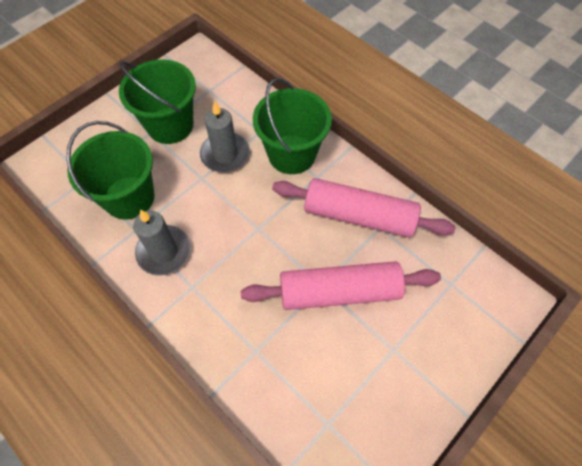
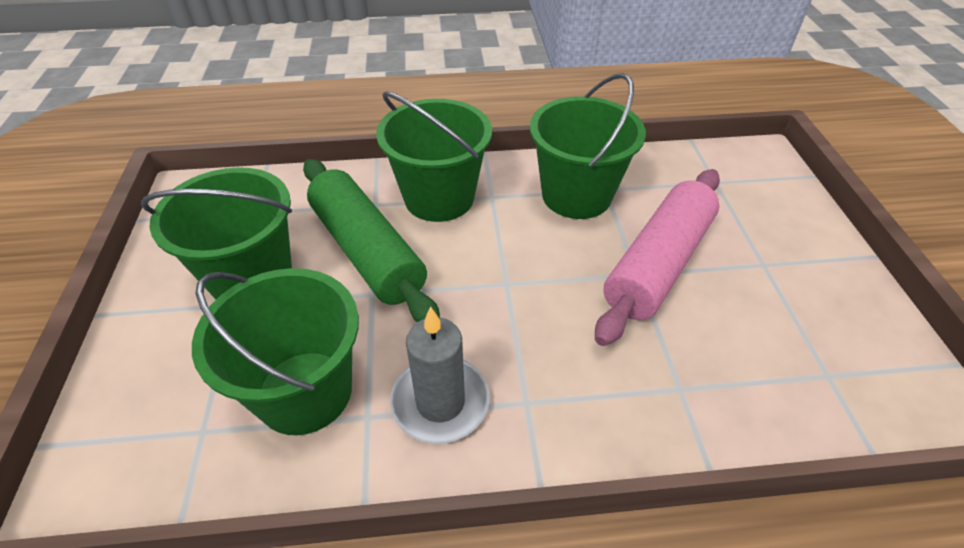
camera: 50 degrees left, 15 degrees down
grey candle [200,101,250,172] -> green rolling pin [303,159,440,322]
pink rolling pin [272,178,456,238] -> green bucket [530,73,646,219]

